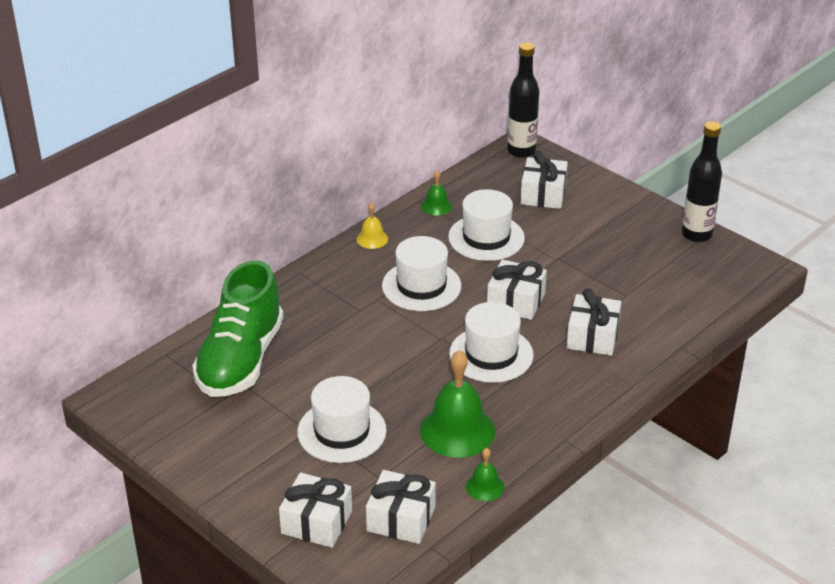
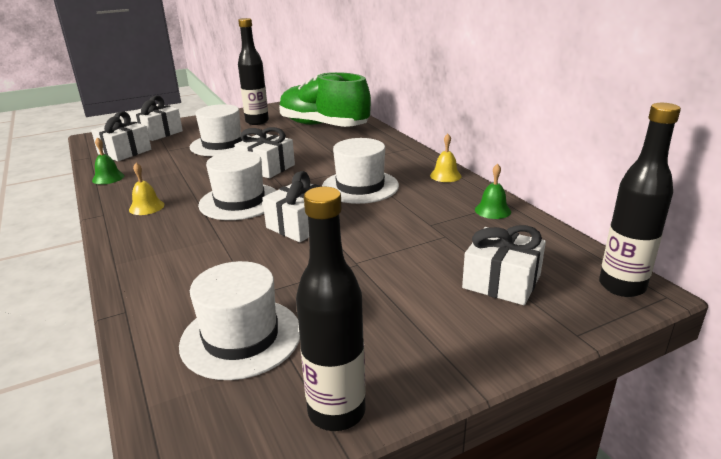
camera: 110 degrees right, 10 degrees down
green bell [420,350,495,458] -> none
white hat [448,189,525,261] -> white hat moved to [179,261,300,380]
white gift [566,288,621,356] -> white gift moved to [234,127,295,178]
none -> yellow bell [129,163,164,215]
none -> black bottle [238,18,269,125]

